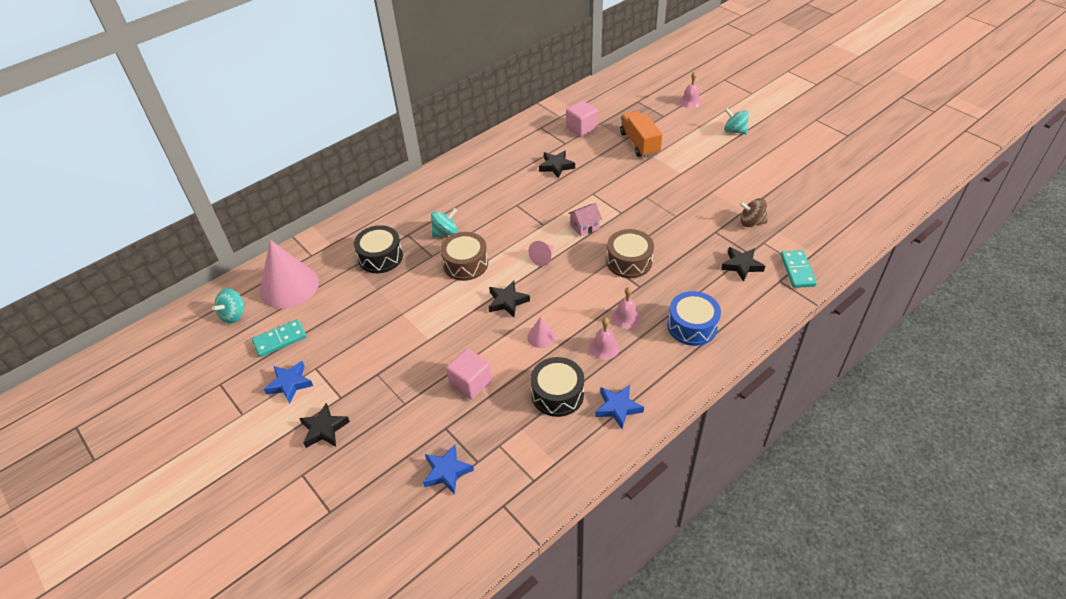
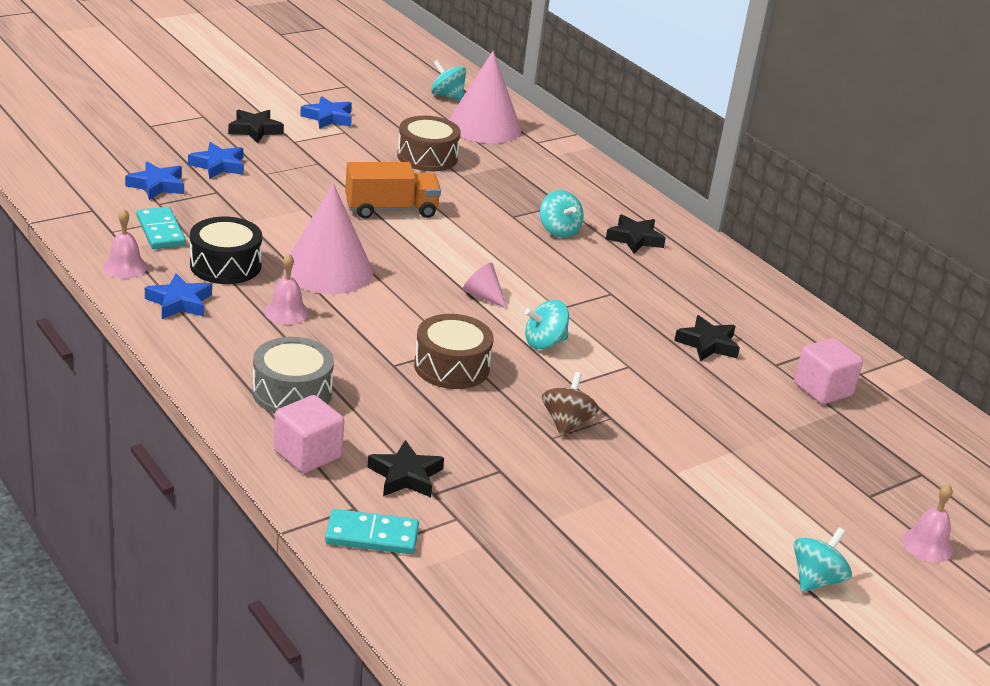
camera: 90 degrees right, 15 degrees down
turquoise domino [252,319,307,357] -> turquoise domino moved to [137,207,186,249]
black drum [354,225,403,273] -> none
brown drum [440,232,488,281] -> brown drum moved to [397,116,461,171]
pink cube [446,348,492,400] -> pink cube moved to [274,395,344,473]
black star [489,281,530,318] -> black star moved to [606,214,666,254]
pink cone [527,317,556,348] -> pink cone [283,183,373,294], size x2.23
pink house [568,203,602,237] -> turquoise spinning top [525,300,569,349]
pink bell [612,287,641,329] -> pink bell moved to [103,208,147,278]
orange truck [620,111,662,158] -> orange truck moved to [345,162,441,219]
blue drum [667,291,721,346] -> grey drum [252,337,334,413]
brown spinning top [740,198,768,227] -> brown spinning top moved to [542,372,599,436]
none -> blue star [188,142,244,179]

